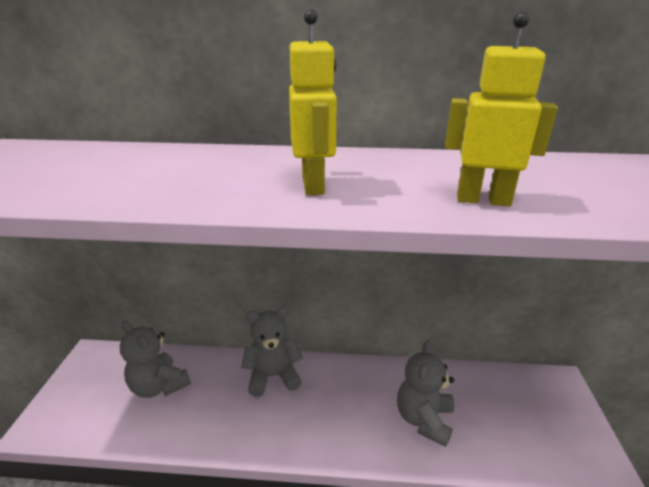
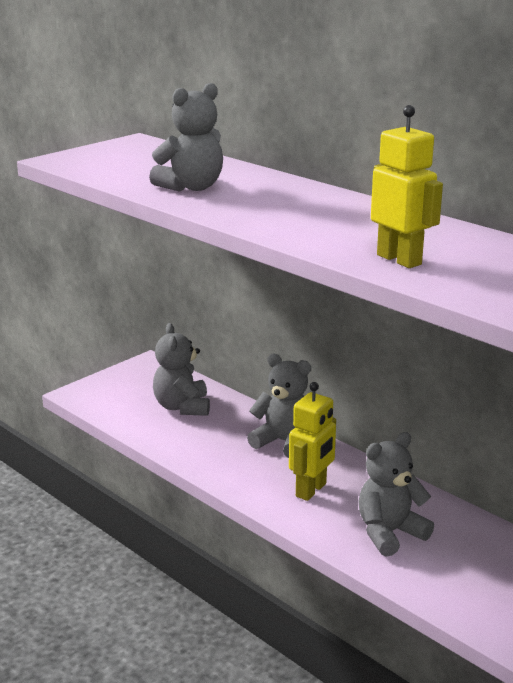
camera: 40 degrees right, 5 degrees down
yellow robot [289,9,337,195] -> yellow robot moved to [289,382,336,501]
none -> grey teddy bear [149,83,223,192]

